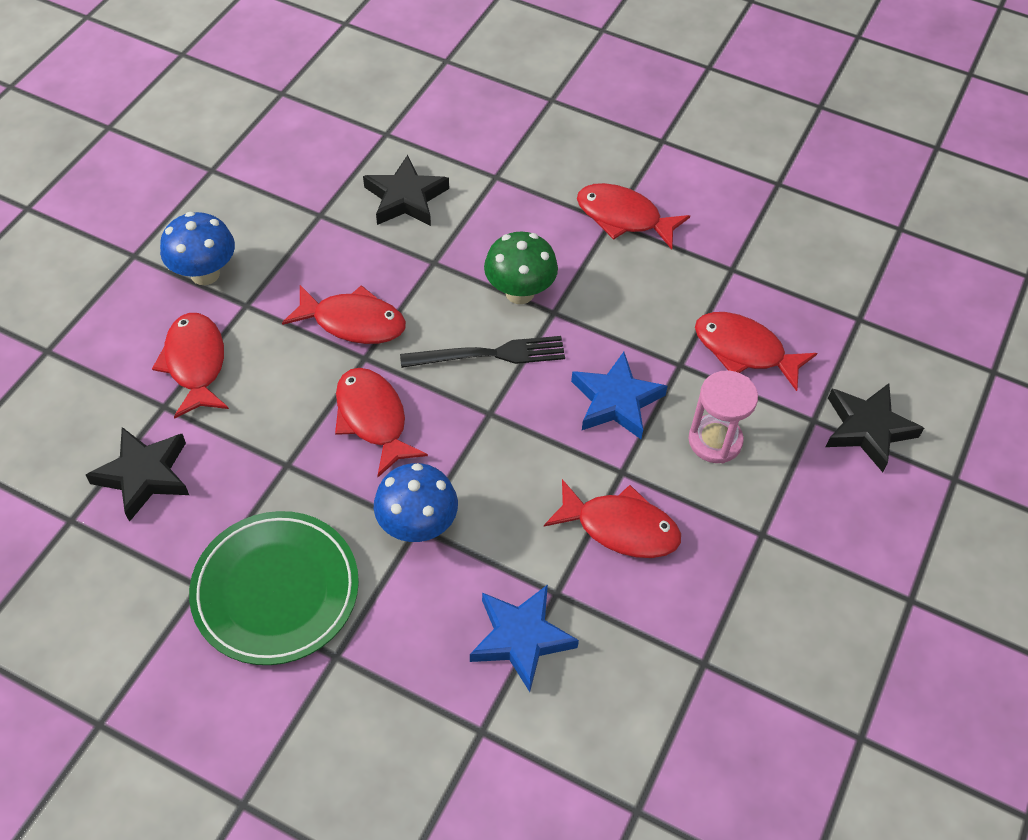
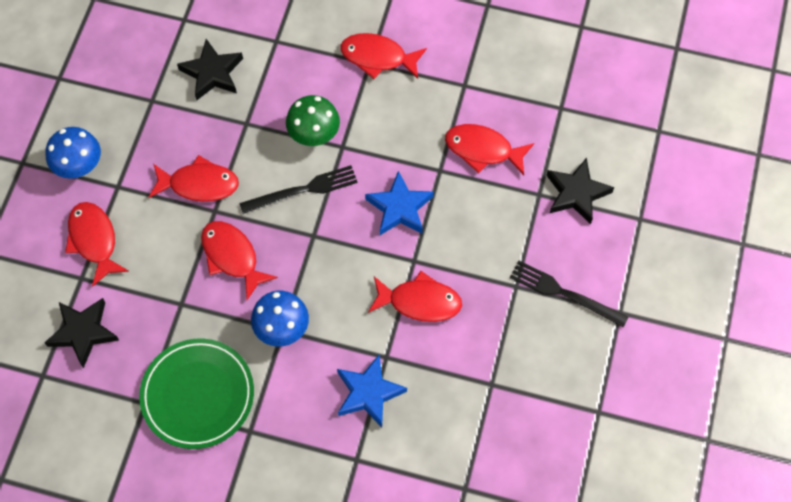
camera: 10 degrees left, 10 degrees up
pink hourglass [688,370,758,463] -> none
none -> black fork [510,261,628,328]

